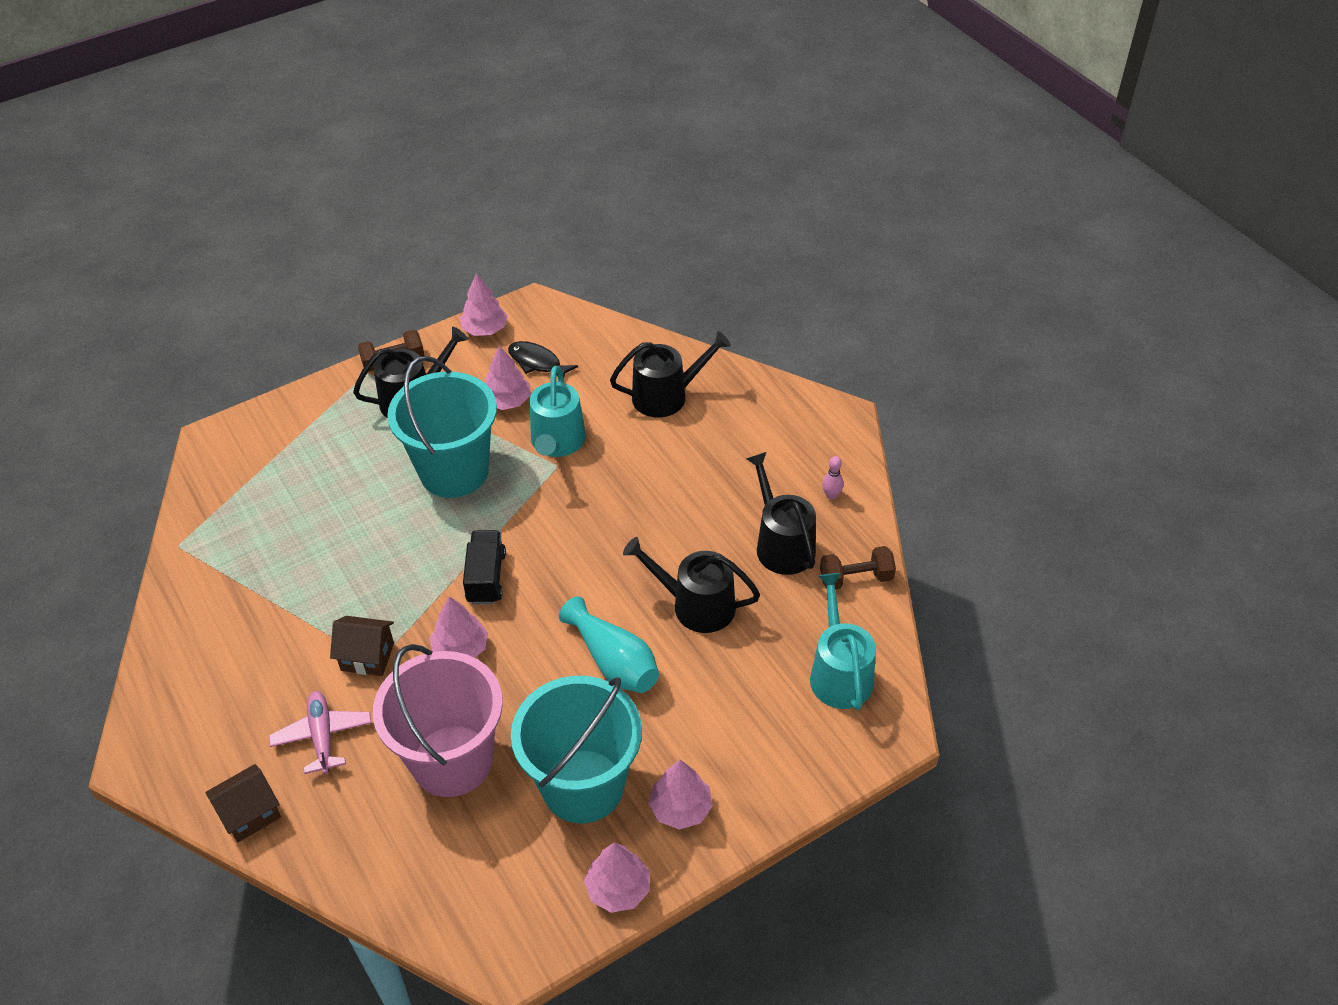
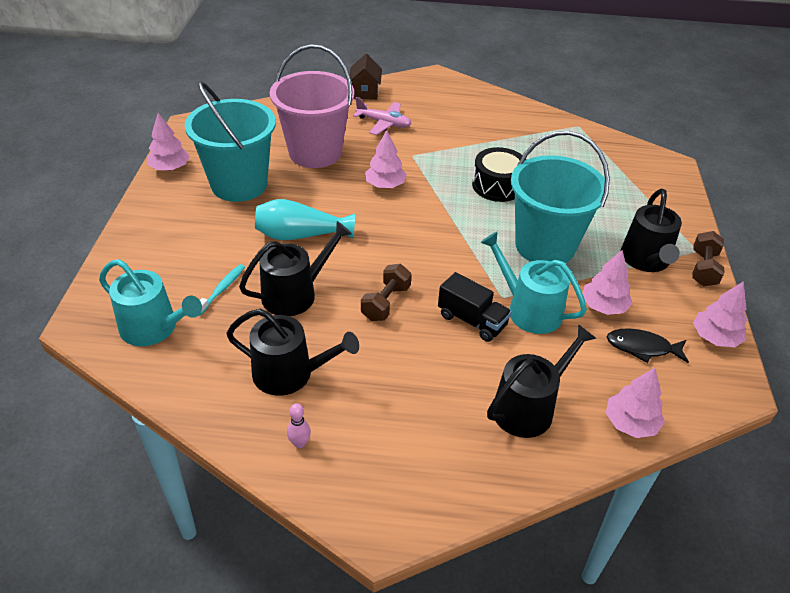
camera: 125 degrees right, 5 degrees down
brown house [330,616,394,676] -> none
black truck [463,530,506,604] -> black truck moved to [438,272,512,342]
black fish [508,341,578,377] -> black fish turned 150 degrees counterclockwise [607,329,689,363]
black watering can [610,331,731,417] -> black watering can turned 150 degrees counterclockwise [487,324,597,438]
pink tree [649,760,713,830] -> pink tree moved to [606,368,665,438]
brown dumbbell [820,546,896,589] -> brown dumbbell moved to [361,264,412,321]
none -> turquoise toothbrush [199,264,245,316]
none -> black drum [472,147,526,202]

